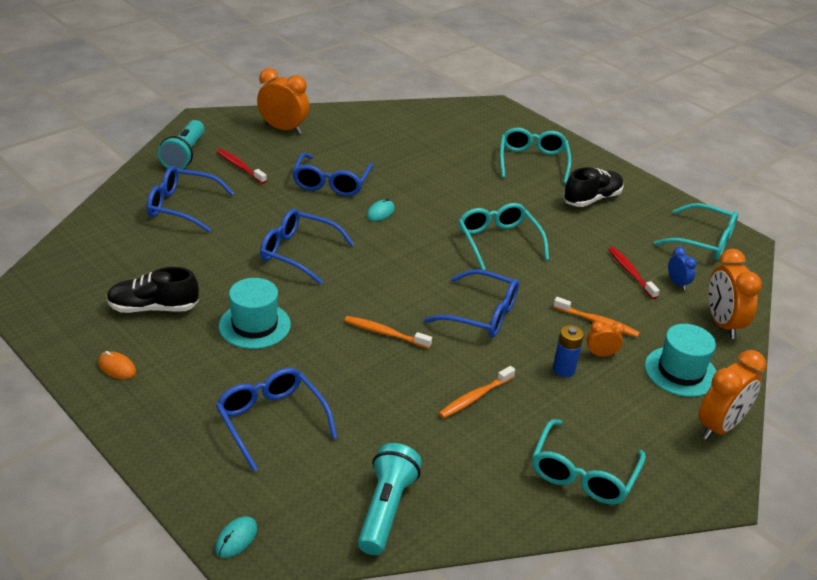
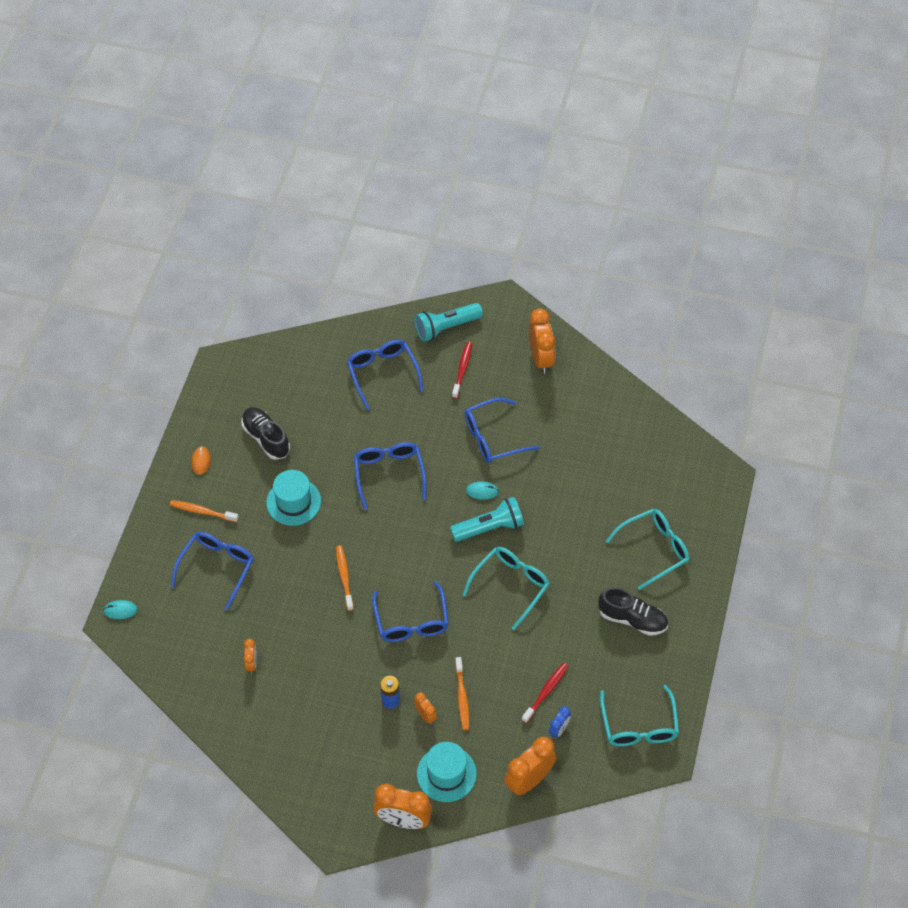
camera: 60 degrees right, 20 degrees up
turquoise flashlight [358,443,422,555] -> turquoise flashlight moved to [450,497,524,542]
orange toothbrush [439,366,515,419] -> orange toothbrush moved to [170,500,239,522]
turquoise glasses [532,419,646,504] -> none
none -> orange clock [243,639,257,673]

